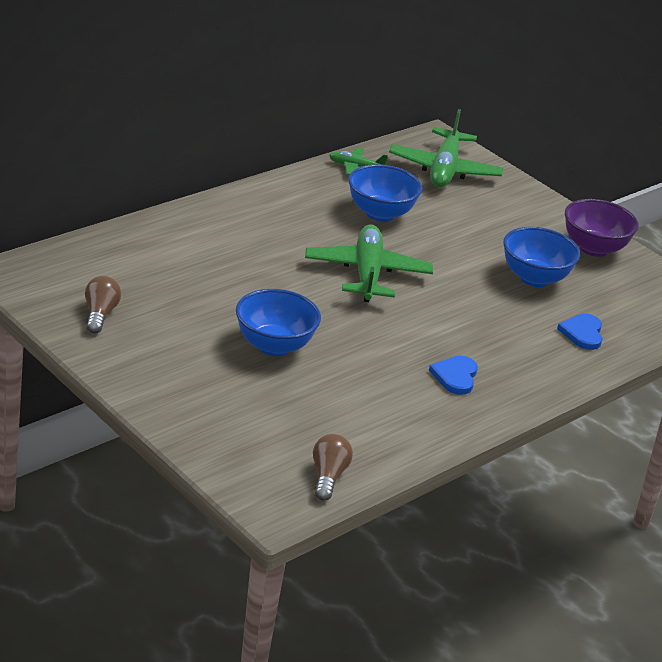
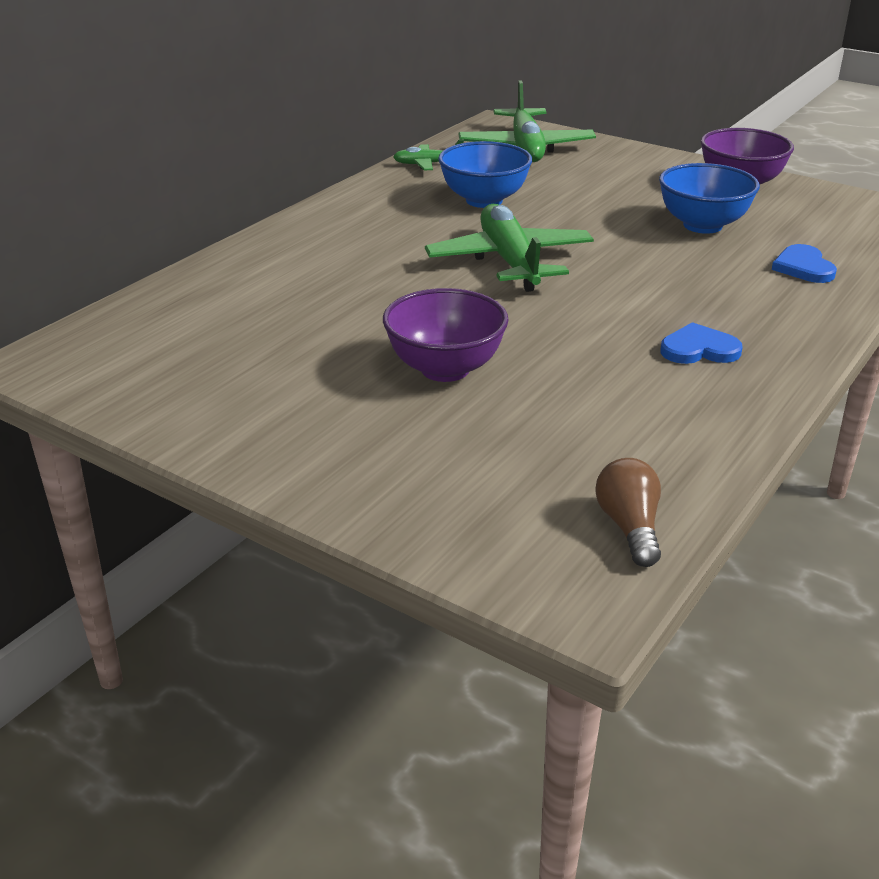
camera: 10 degrees left, 0 degrees up
brown light bulb [85,276,121,333] -> none
blue bowl [236,289,321,356] -> purple bowl [383,288,508,382]
blue heart [429,356,478,395] -> blue heart turned 90 degrees clockwise [660,322,743,364]

